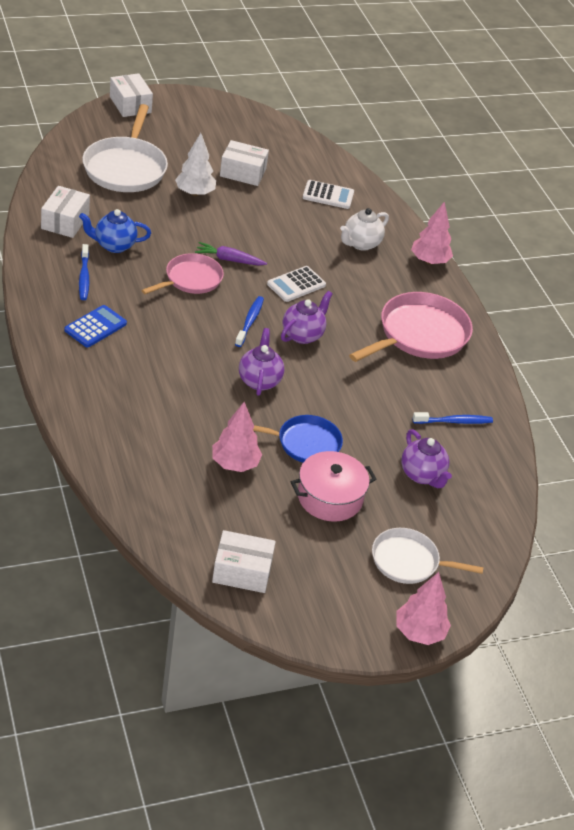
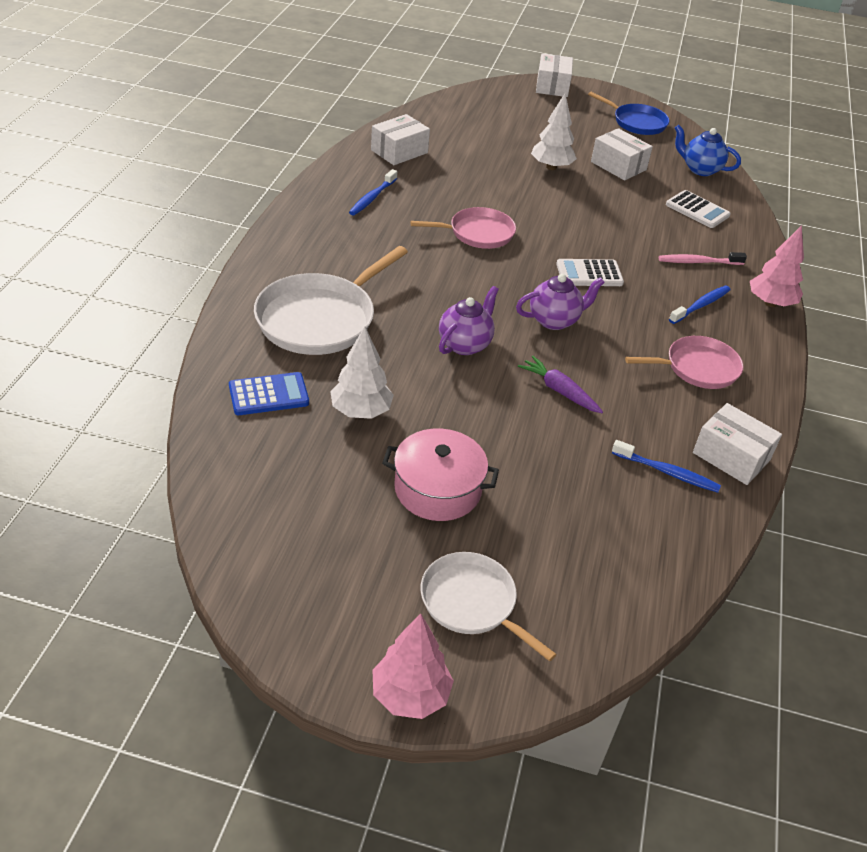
camera: 35 degrees right, 0 degrees up
blue calculator [64,305,127,347] -> blue calculator moved to [229,372,309,415]
blue teapot [79,209,151,253] -> blue teapot moved to [675,125,741,176]
white pan [82,104,168,192] -> white pan moved to [254,246,408,355]
purple carrot [195,242,267,266] -> purple carrot moved to [518,356,603,413]
pink tree [212,402,262,472] -> white tree [330,326,394,419]
white box [212,530,276,593] -> white box moved to [693,403,782,485]
blue toothbrush [235,296,264,347] -> blue toothbrush moved to [669,285,731,324]
blue pan [253,415,343,463] -> blue pan moved to [588,92,669,135]
white teapot [340,208,389,251] -> pink toothbrush [659,252,747,265]
pink pan [349,292,473,362] -> pink pan [625,336,743,389], size x0.63
purple teapot [401,429,452,488] -> none

